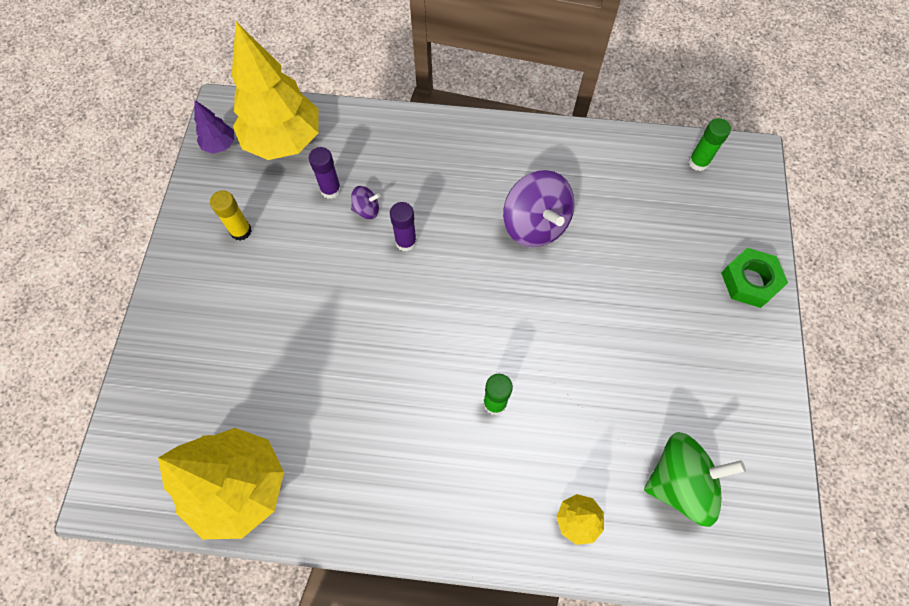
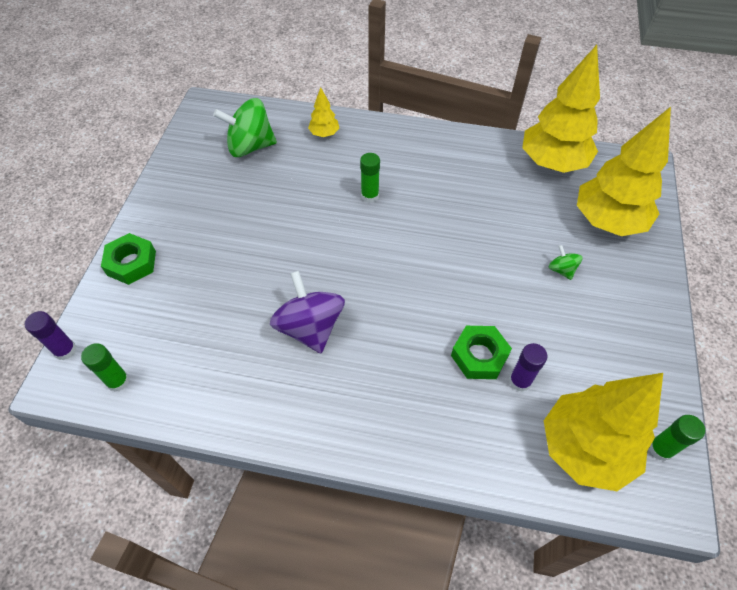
camera: 175 degrees left, 10 degrees down
purple tree [194,100,234,154] -> green glue stick [649,415,705,461]
yellow glue stick [210,190,252,241] -> none
purple spinning top [351,186,380,219] -> green nut [451,326,512,379]
purple glue stick [390,202,417,252] -> purple glue stick moved to [25,311,77,360]
none -> green spinning top [549,245,583,280]
none -> yellow tree [577,107,671,236]

